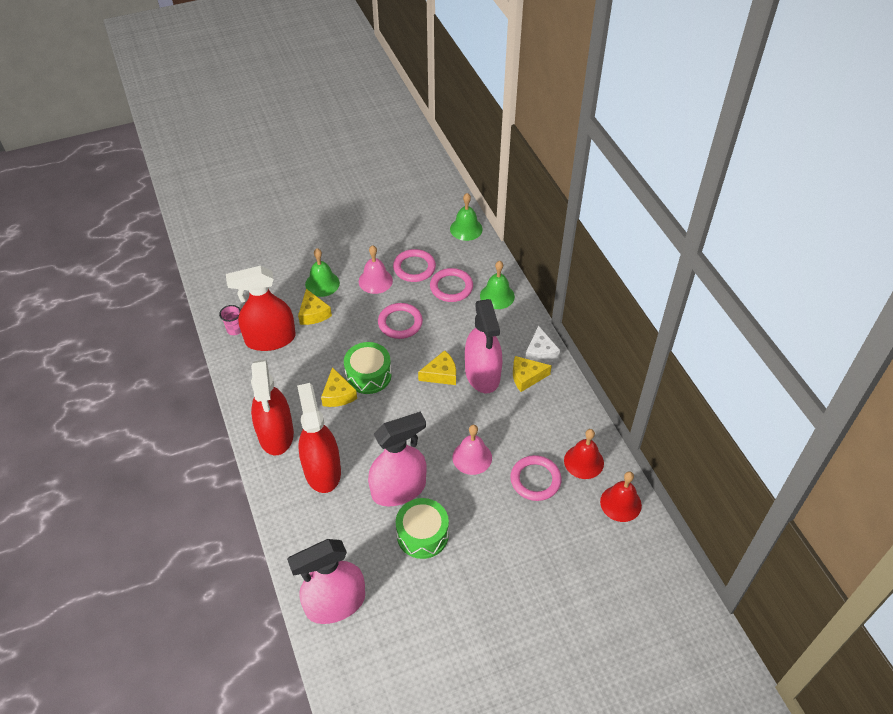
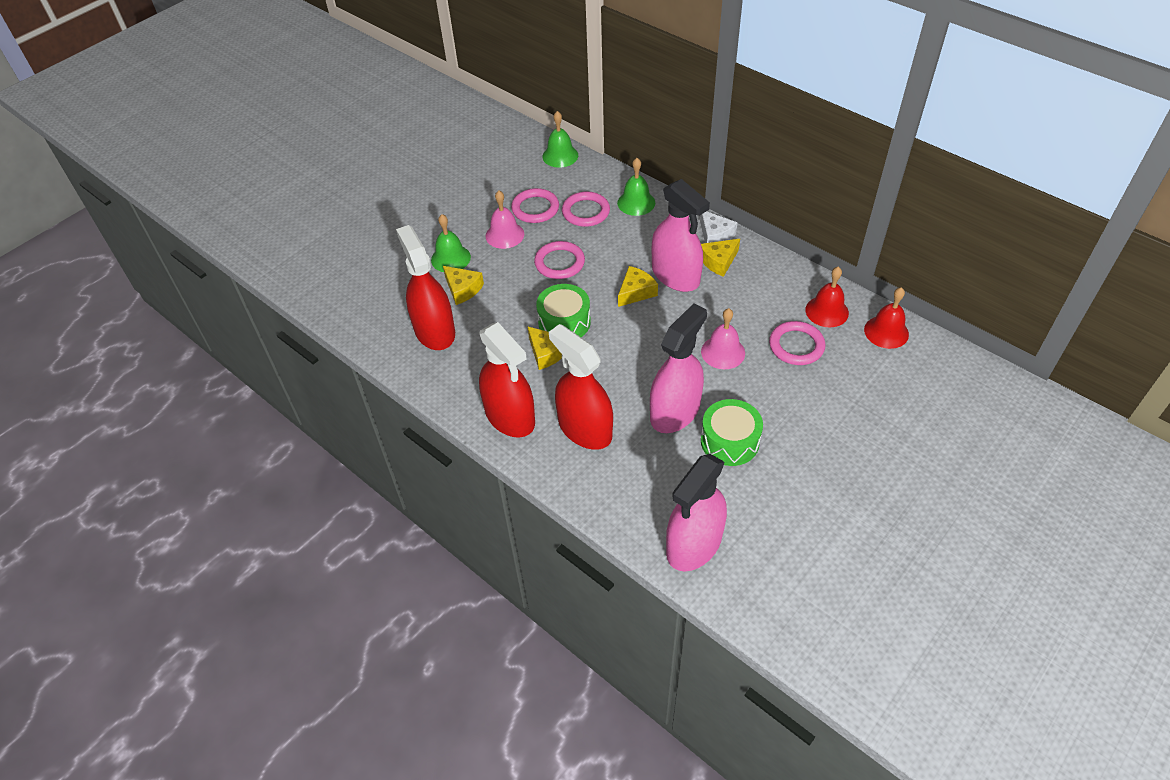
camera: 25 degrees left, 0 degrees up
pink cup [219,305,241,335] -> none
red spray bottle [226,265,296,351] -> red spray bottle turned 105 degrees clockwise [396,225,455,350]

